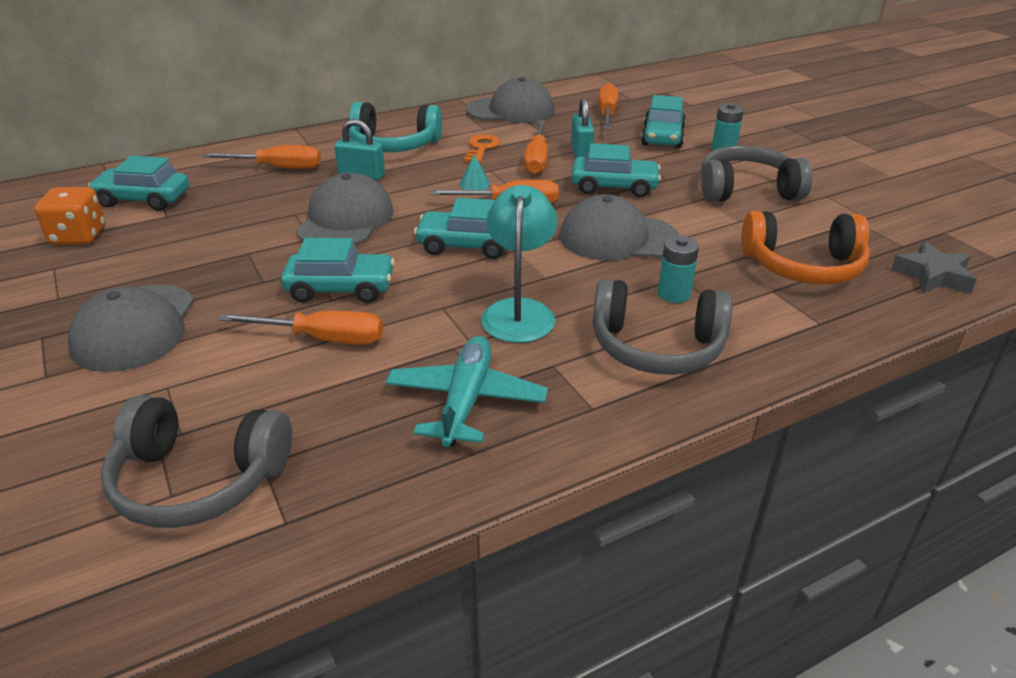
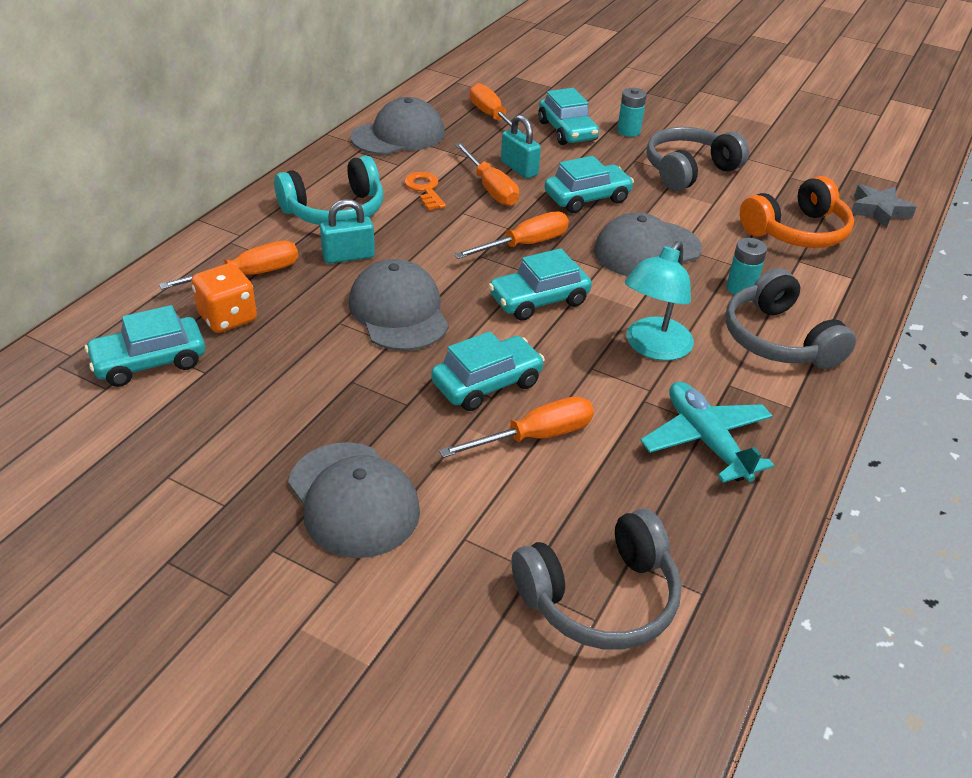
camera: 35 degrees left, 5 degrees up
orange dice [35,187,105,245] -> orange dice moved to [191,263,257,333]
turquoise cone [460,154,490,190] -> none
turquoise lamp [481,185,558,343] -> turquoise lamp turned 120 degrees counterclockwise [625,241,694,361]
grey headphones [593,278,732,375] -> grey headphones turned 90 degrees clockwise [725,268,856,369]

